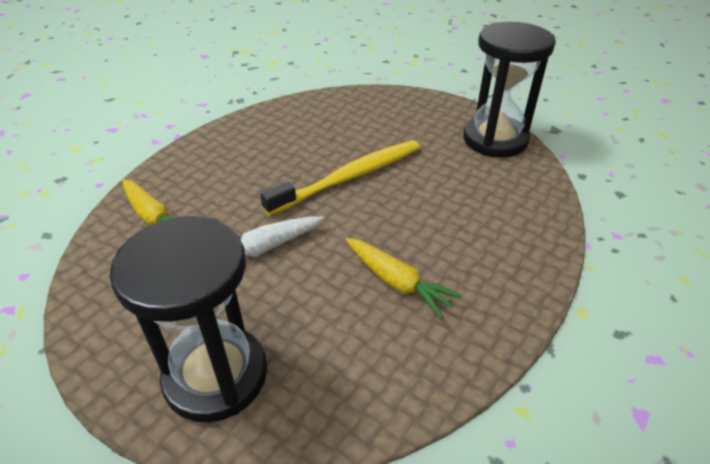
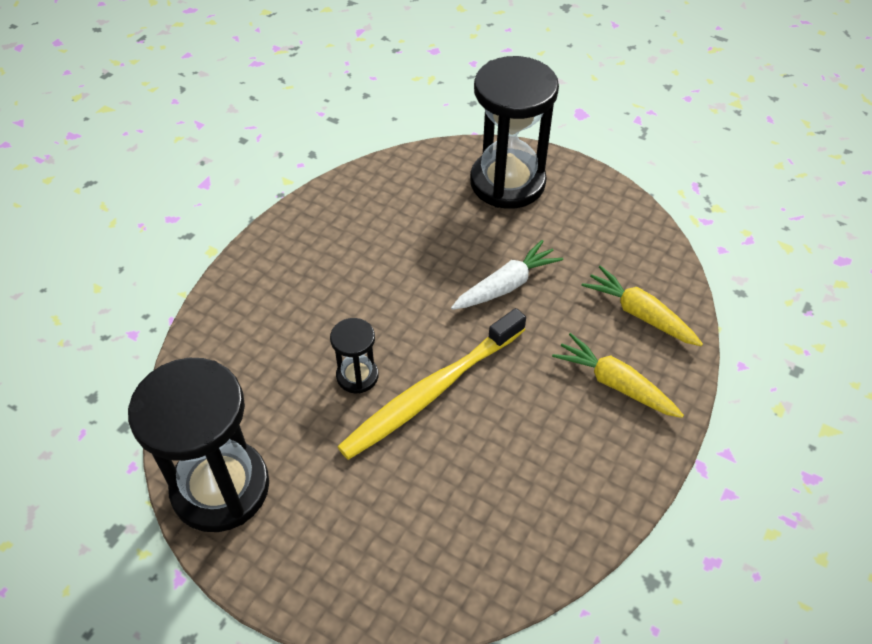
camera: 175 degrees right, 10 degrees up
yellow carrot [346,238,462,319] -> yellow carrot moved to [552,333,684,418]
none -> black hourglass [330,318,379,393]

